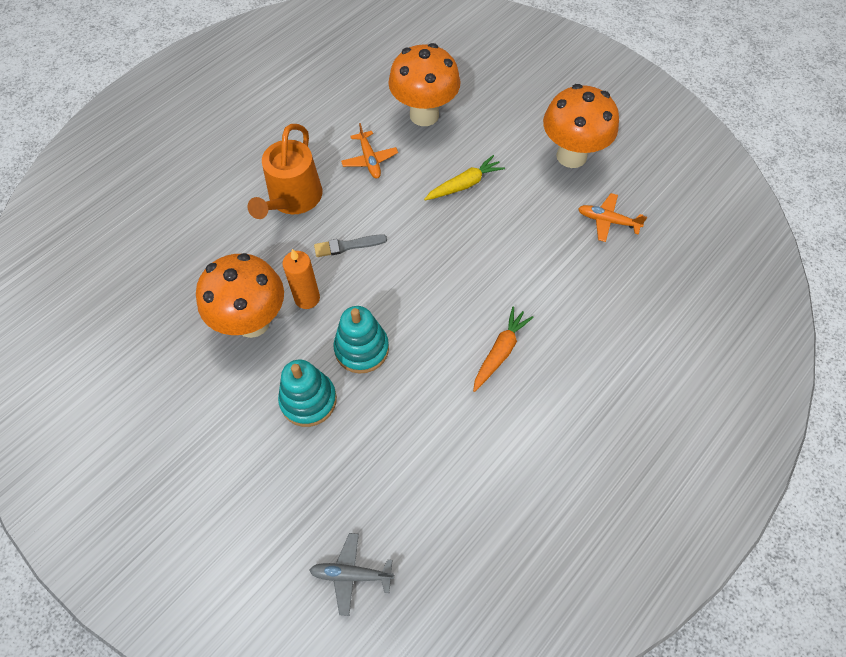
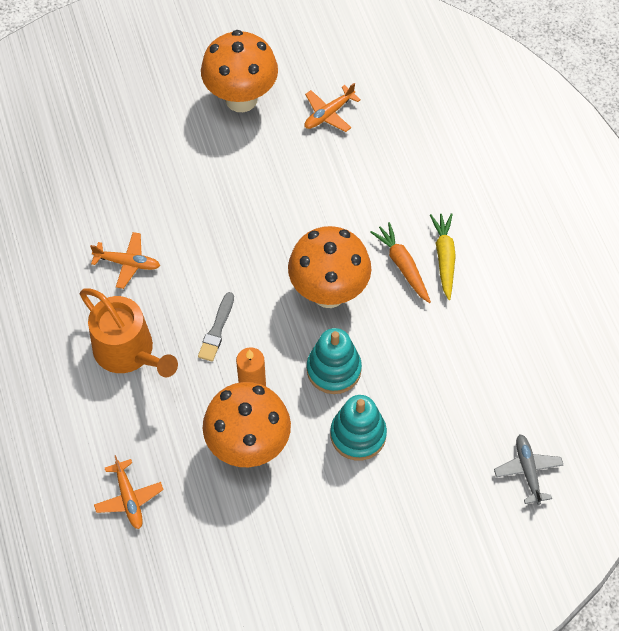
camera: 60 degrees left, 0 degrees up
grey plane [309,533,394,616] -> grey plane turned 135 degrees clockwise [494,434,563,505]
orange mushroom [388,43,461,126] -> orange mushroom moved to [288,226,371,308]
yellow carrot [424,155,505,200] -> yellow carrot moved to [430,213,456,300]
none -> orange plane [94,455,164,529]

